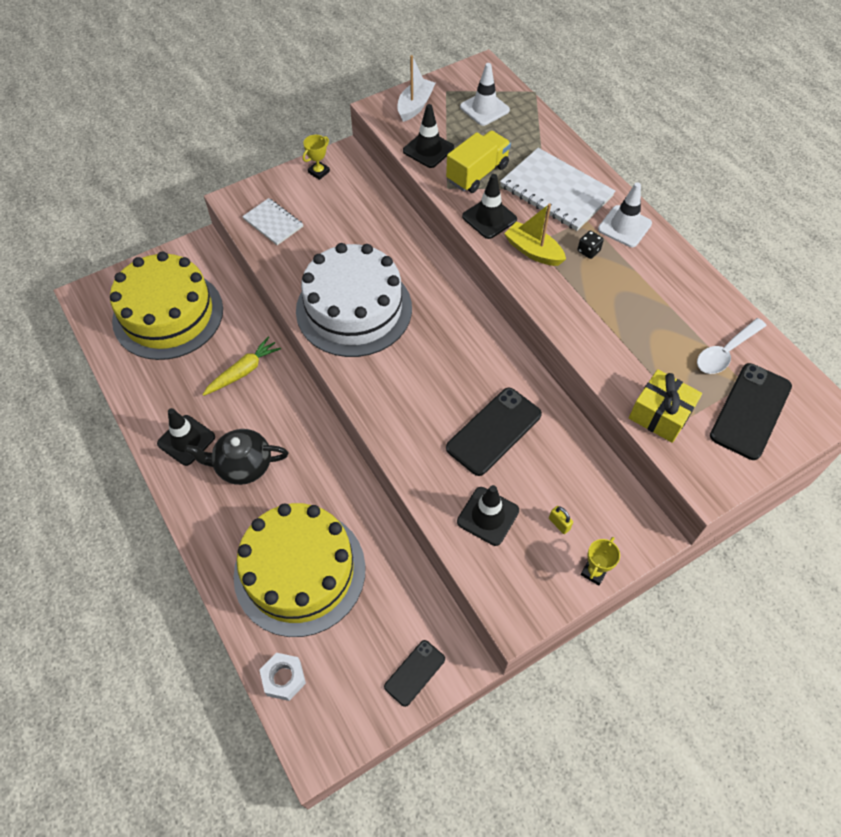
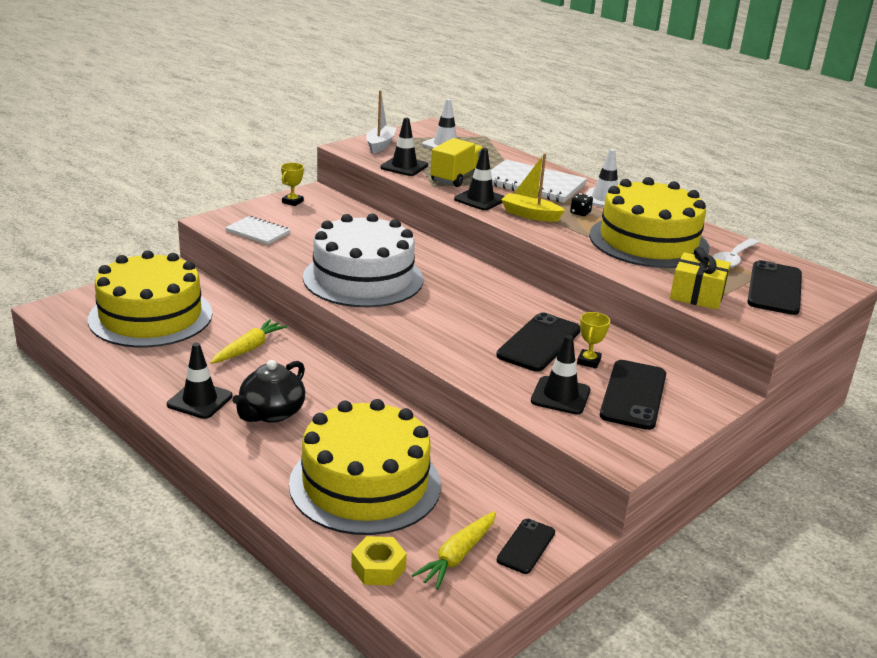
camera: 15 degrees left, 30 degrees down
black teapot [184,429,288,485] -> black teapot turned 45 degrees counterclockwise [232,360,305,423]
white nut [260,653,306,701] -> yellow nut [351,536,407,585]
yellow padlock [549,506,573,534] -> black phone [600,360,666,430]
yellow trophy [580,537,620,585] -> yellow trophy moved to [577,312,610,369]
none -> yellow carrot [412,511,496,590]
none -> yellow cake [589,177,709,268]

